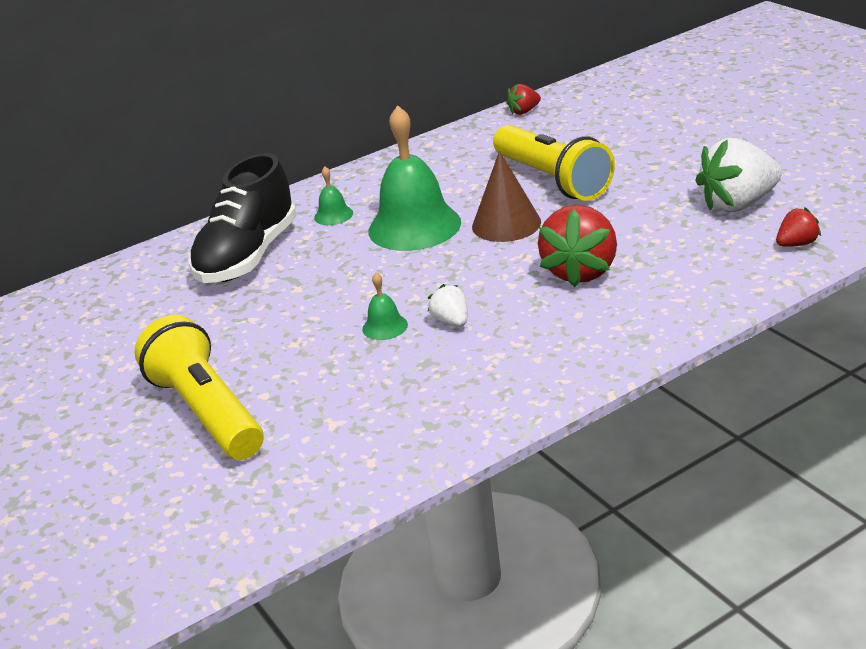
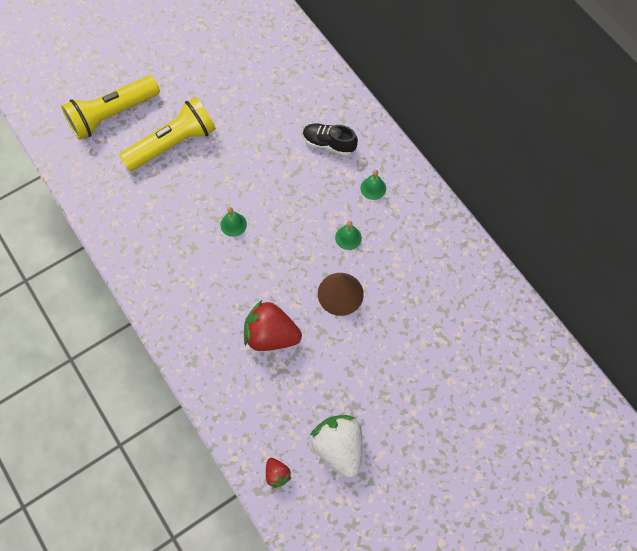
camera: 85 degrees right, 35 degrees up
black shoe [189,153,297,283] -> black shoe [303,123,358,156], size x0.58
green bell [368,105,461,251] -> green bell [335,221,362,250], size x0.43
white strawberry [428,284,467,327] -> none
yellow flashlight [493,125,615,201] -> yellow flashlight moved to [61,75,160,140]
red strawberry [506,84,541,115] -> none

